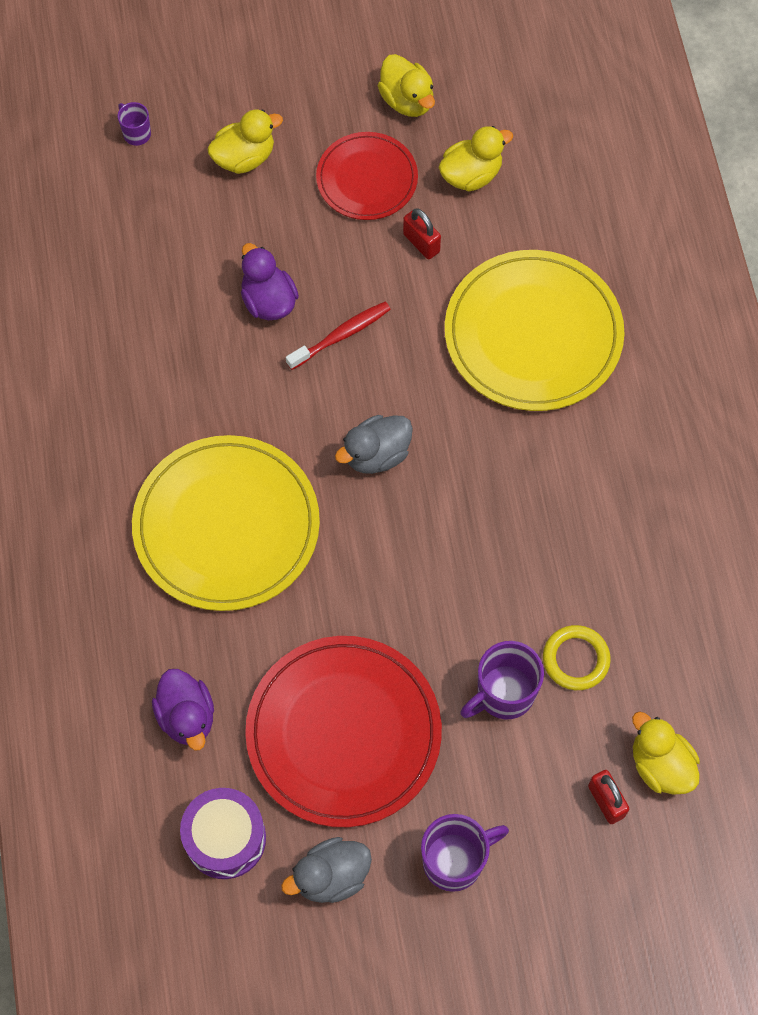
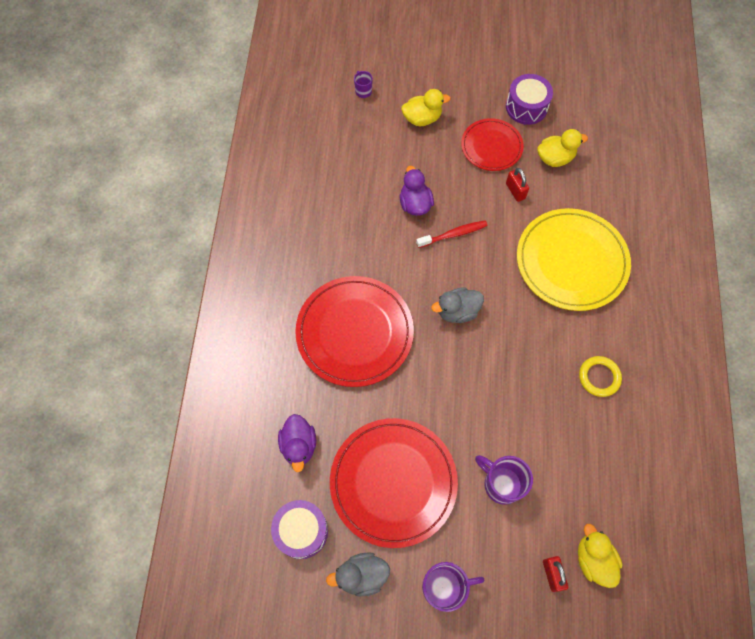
camera: 15 degrees right, 0 degrees up
yellow plate [132,435,320,611] -> red plate [295,276,414,387]
yellow duck [378,54,435,117] -> purple drum [506,74,553,125]
purple mug [460,641,544,720] -> purple mug turned 60 degrees clockwise [475,455,533,505]
yellow ring [543,625,611,690] -> yellow ring moved to [579,356,622,397]

